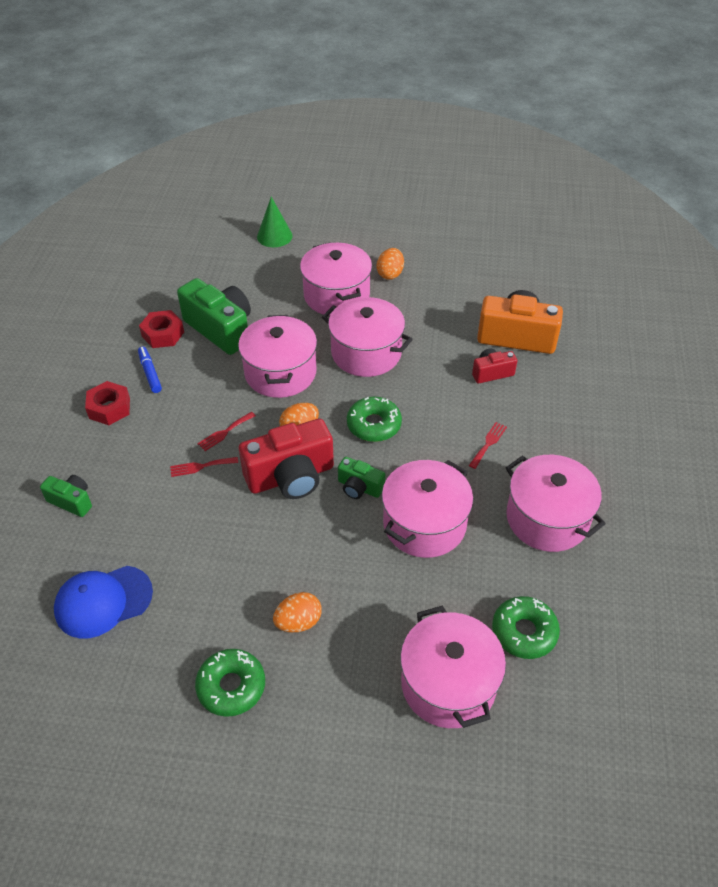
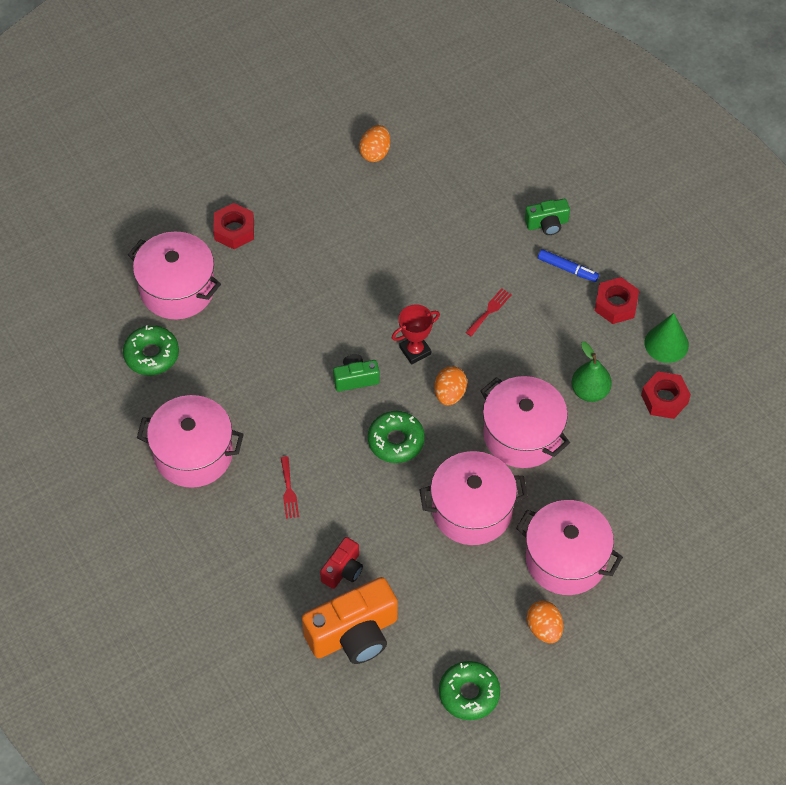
camera: 140 degrees right, 10 degrees up
blue cap [54,566,153,639] -> none
blue marker [138,347,162,393] -> blue marker moved to [538,249,599,282]
green camera [177,278,251,355] -> none
green donut [195,649,265,717] -> green donut moved to [439,661,500,720]
red fork [198,412,256,451] -> none
red camera [239,418,334,499] -> red trophy [392,304,440,364]
green cone [257,197,293,247] -> green cone moved to [645,313,689,363]
orange egg [273,592,322,632] -> orange egg moved to [359,125,390,162]
pink pot [382,460,473,558] -> none
none -> red nut [213,203,254,249]
none -> green pear [571,341,612,402]

